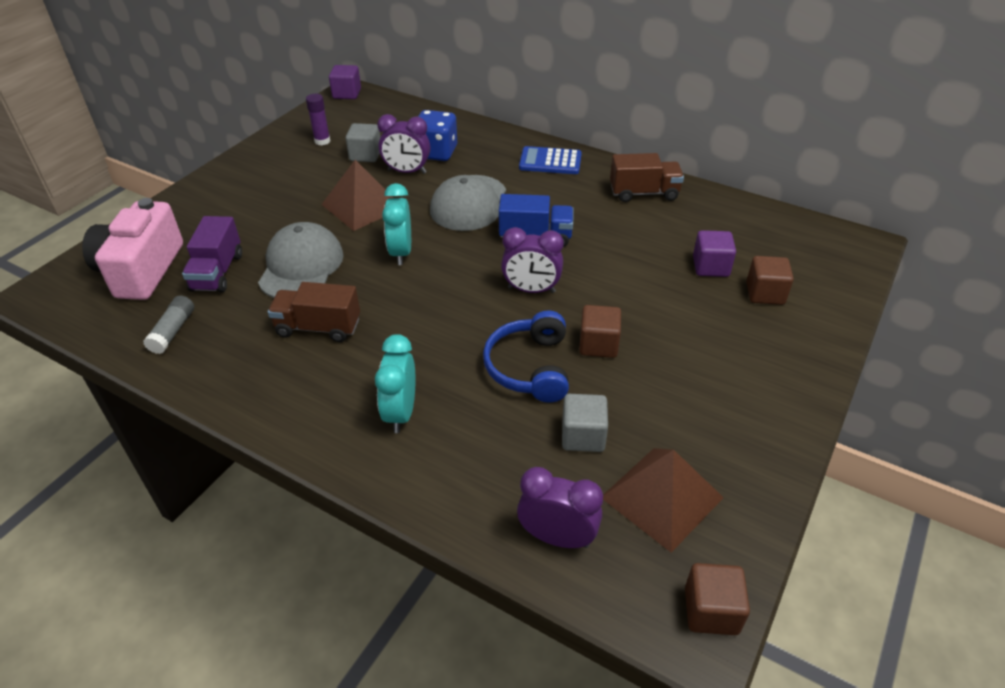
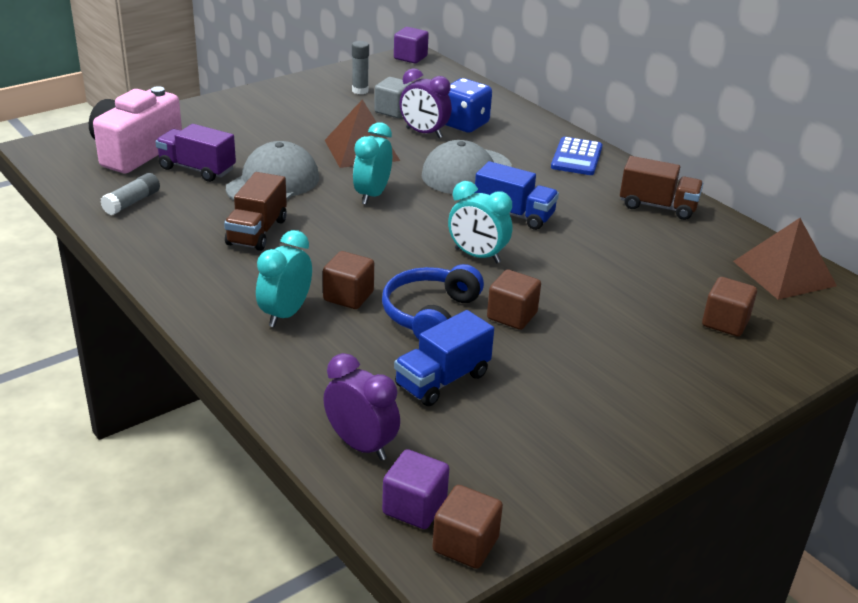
camera: 20 degrees right, 10 degrees down
purple truck [182,216,242,292] -> purple truck turned 90 degrees clockwise [155,124,236,182]
brown truck [268,282,360,342] -> brown truck turned 105 degrees counterclockwise [224,172,287,251]
purple glue stick [306,94,330,145] -> grey glue stick [352,41,369,94]
purple clock [501,227,564,293] -> turquoise clock [448,181,512,263]
blue calculator [519,146,582,174] -> blue calculator turned 105 degrees counterclockwise [551,137,603,175]
grey cube [562,394,608,452] -> blue truck [394,310,494,406]
brown pyramid [603,448,724,553] -> brown pyramid moved to [733,218,837,300]
purple cube [693,230,736,277] -> purple cube moved to [382,449,449,529]
none -> brown cube [323,251,374,309]

